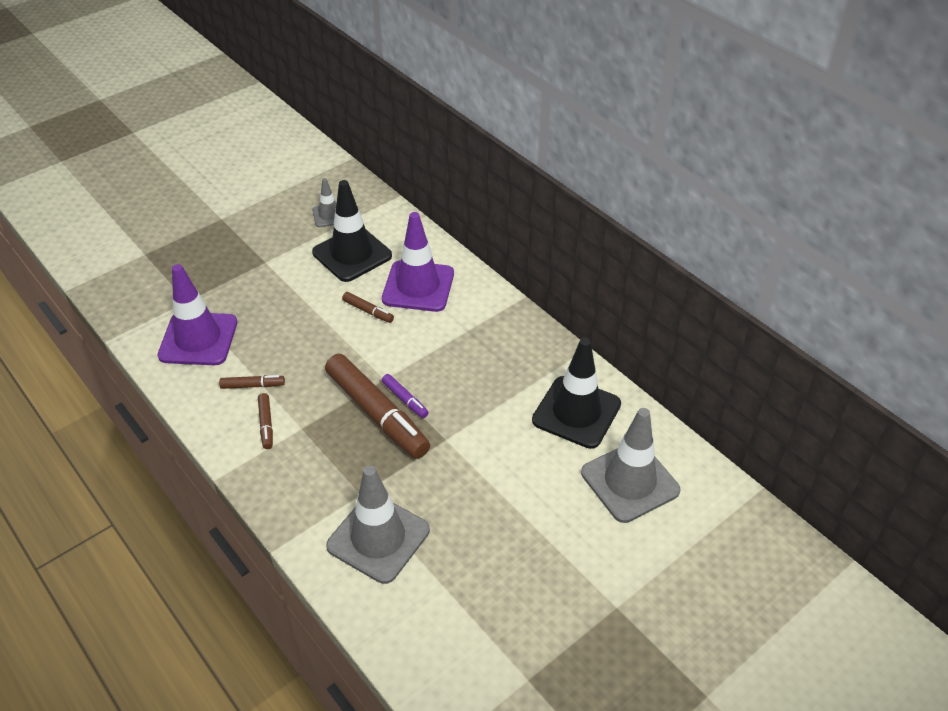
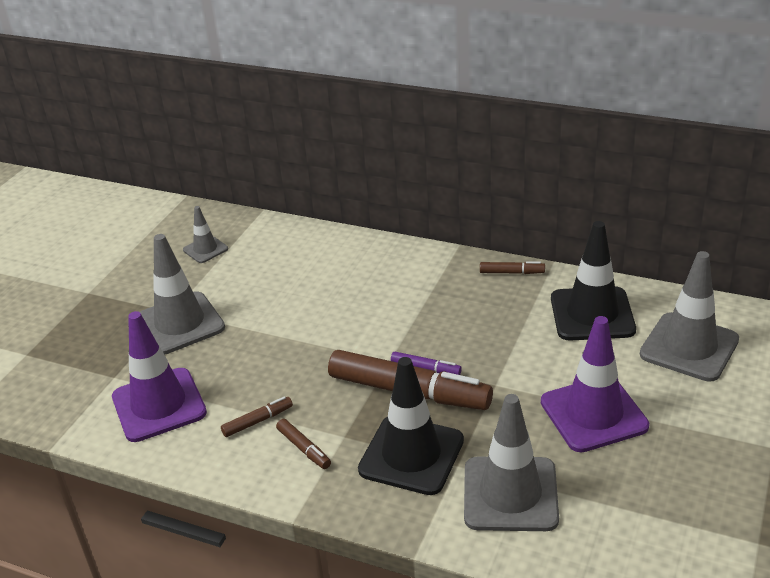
camera: 25 degrees left, 10 degrees down
black traffic cone [312,180,392,282] -> black traffic cone moved to [358,357,464,495]
brown marker [342,292,394,323] -> brown marker moved to [480,261,545,274]
purple traffic cone [382,212,454,312] -> purple traffic cone moved to [541,316,649,452]
none -> grey traffic cone [140,234,225,355]

